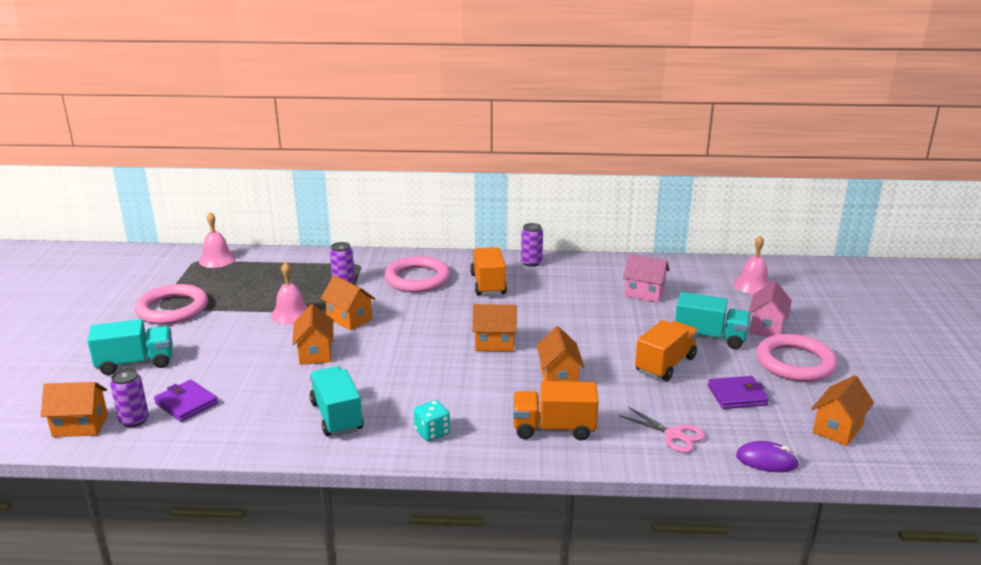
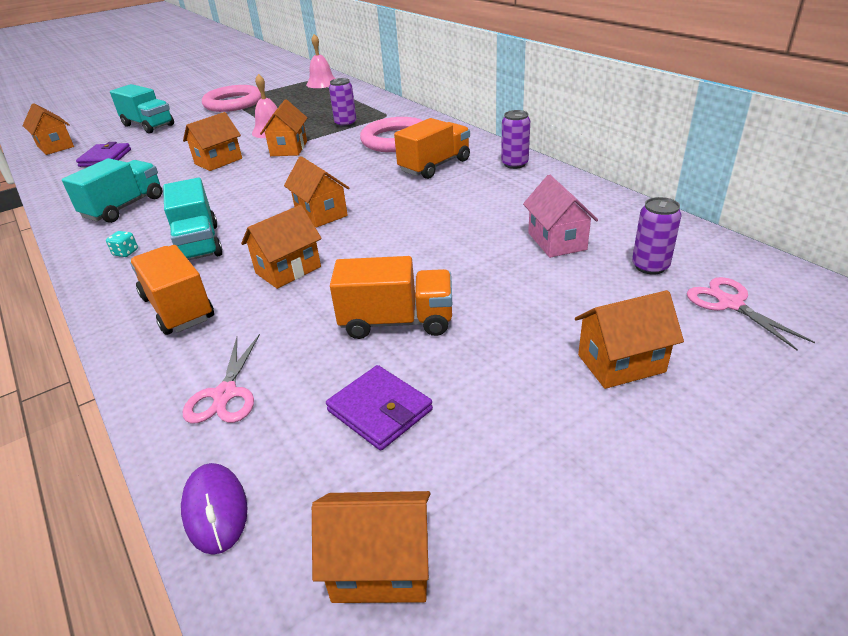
camera: 55 degrees right, 10 degrees up
purple can [110,369,149,428] -> purple can moved to [632,197,682,275]
turquoise dice [414,400,450,441] -> turquoise dice [106,231,138,257], size x0.63
turquoise truck [675,292,750,349] -> turquoise truck moved to [163,178,223,260]
pink bell [734,235,770,294] -> pink scissors [687,277,815,351]
pink house [749,281,792,337] -> orange house [575,290,684,389]
pink ring [756,334,837,382] -> none

